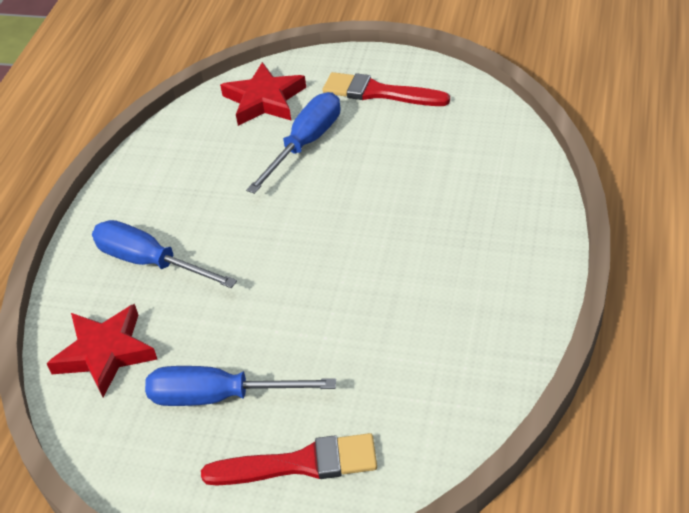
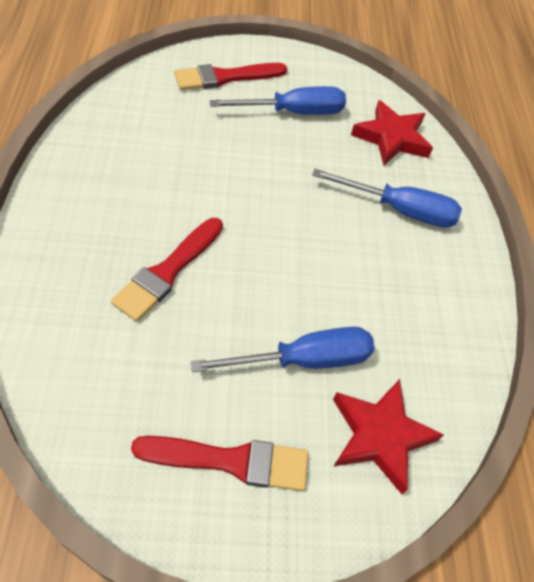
camera: 155 degrees right, 10 degrees up
blue screwdriver [246,92,340,194] -> blue screwdriver turned 120 degrees counterclockwise [190,327,375,372]
none -> red brush [111,218,223,322]

